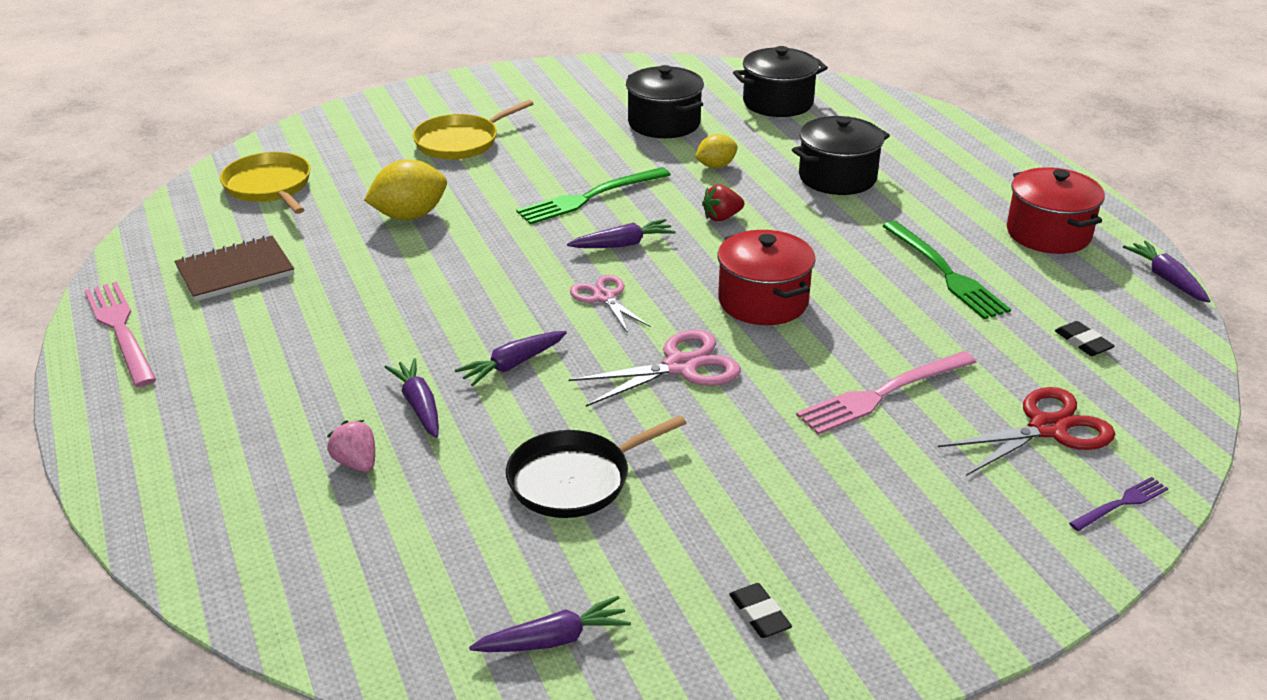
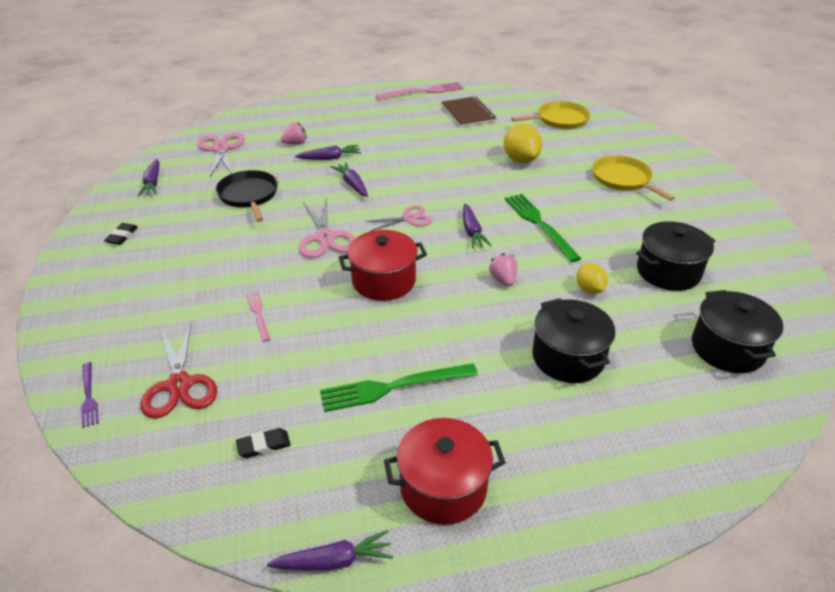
camera: 100 degrees right, 5 degrees up
red strawberry [702,185,745,221] -> pink strawberry [489,253,517,286]
black eraser [729,583,792,638] -> black eraser turned 60 degrees counterclockwise [104,223,138,245]
pink fork [796,351,977,435] -> pink fork [246,291,270,342], size x0.54
none -> pink scissors [197,133,245,177]

